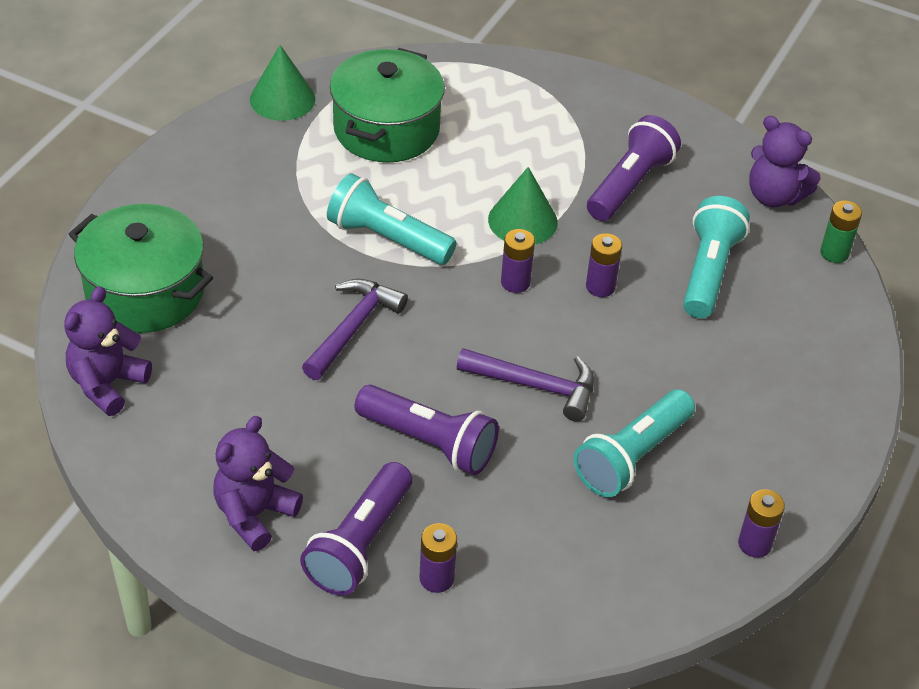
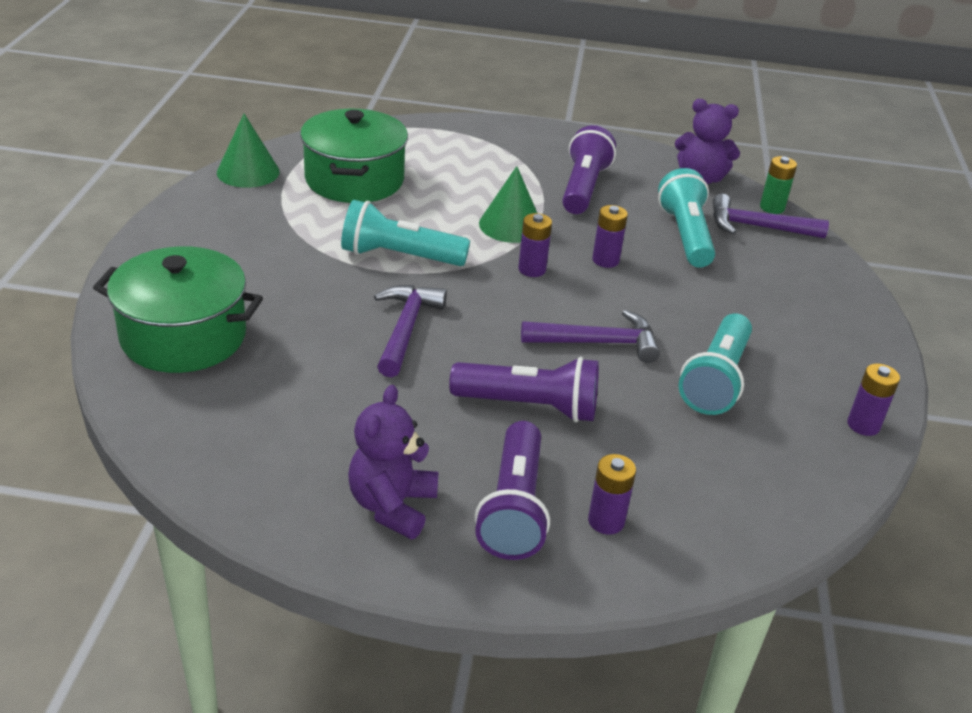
camera: 20 degrees left, 10 degrees down
purple teddy bear [64,286,152,416] -> none
none -> purple hammer [712,194,829,238]

